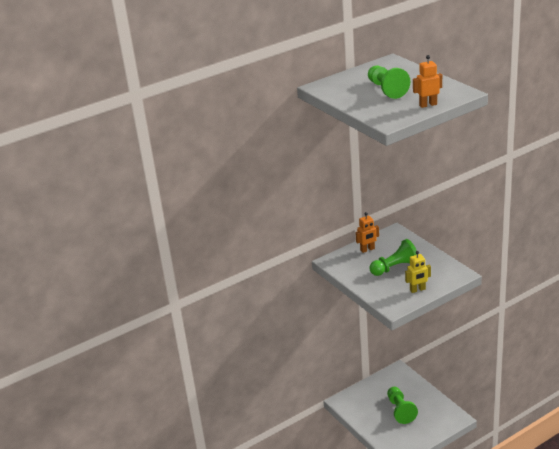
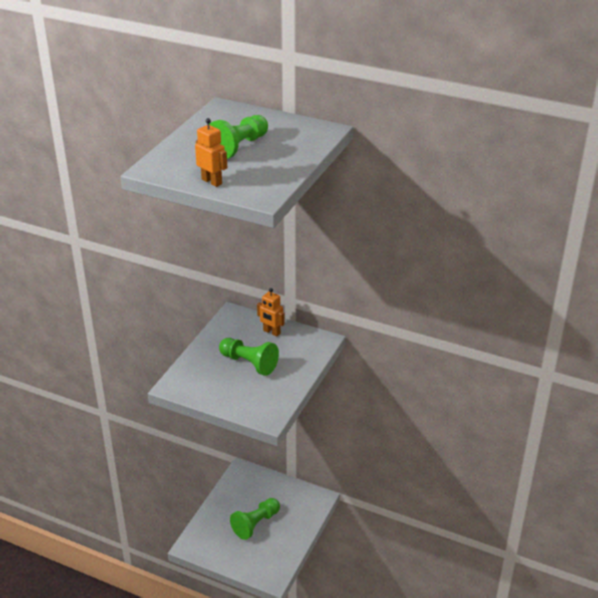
camera: 55 degrees right, 5 degrees up
yellow robot [405,251,431,293] -> none

